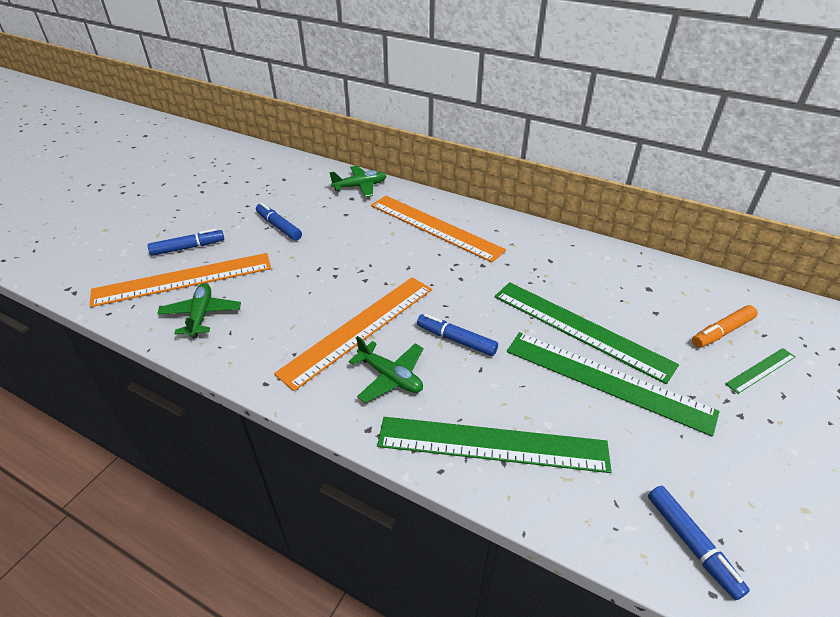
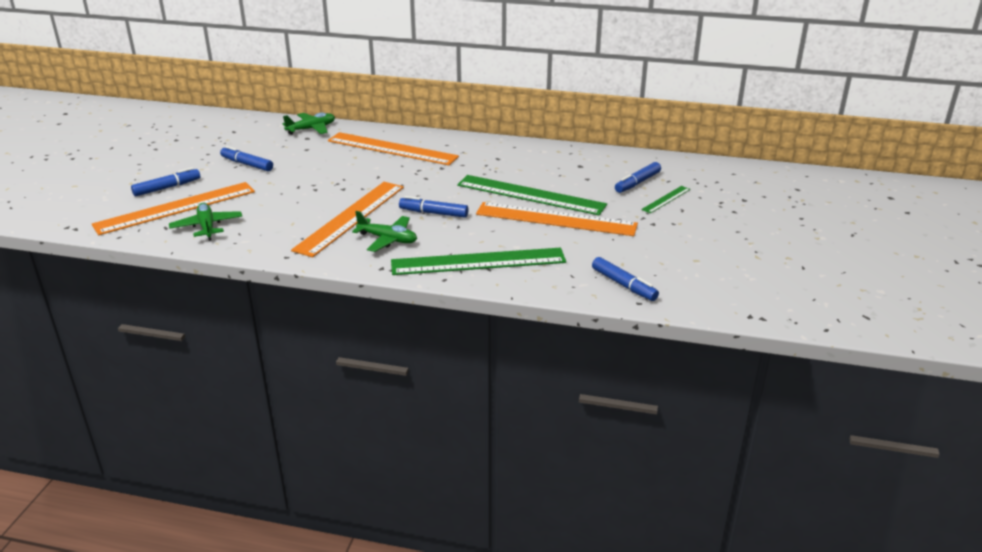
camera: 15 degrees left, 10 degrees down
green ruler [507,332,720,437] -> orange ruler [476,202,638,236]
orange marker [692,305,758,348] -> blue marker [615,162,661,193]

